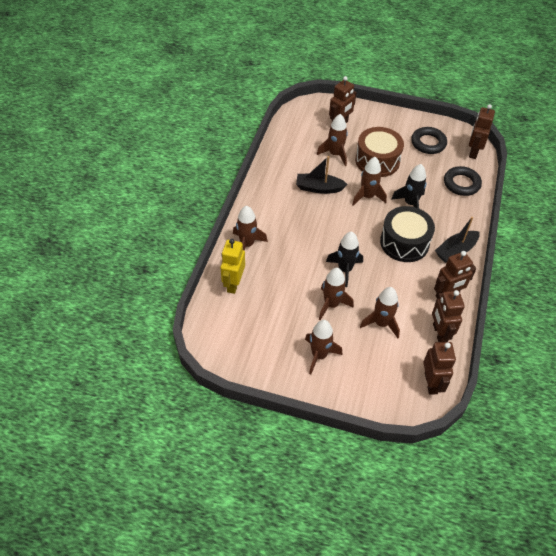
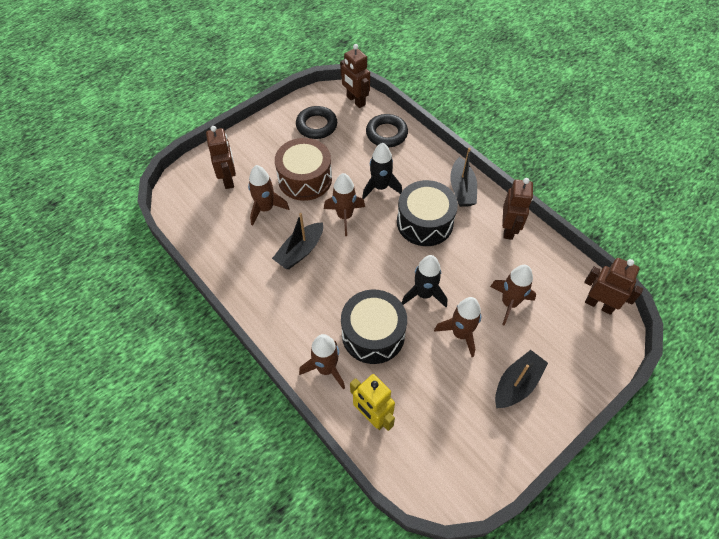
camera: 55 degrees left, 5 degrees up
brown rocket [305,320,343,374] -> black boat [495,350,548,408]
brown robot [432,290,465,342] -> none
none -> black drum [341,290,407,364]

